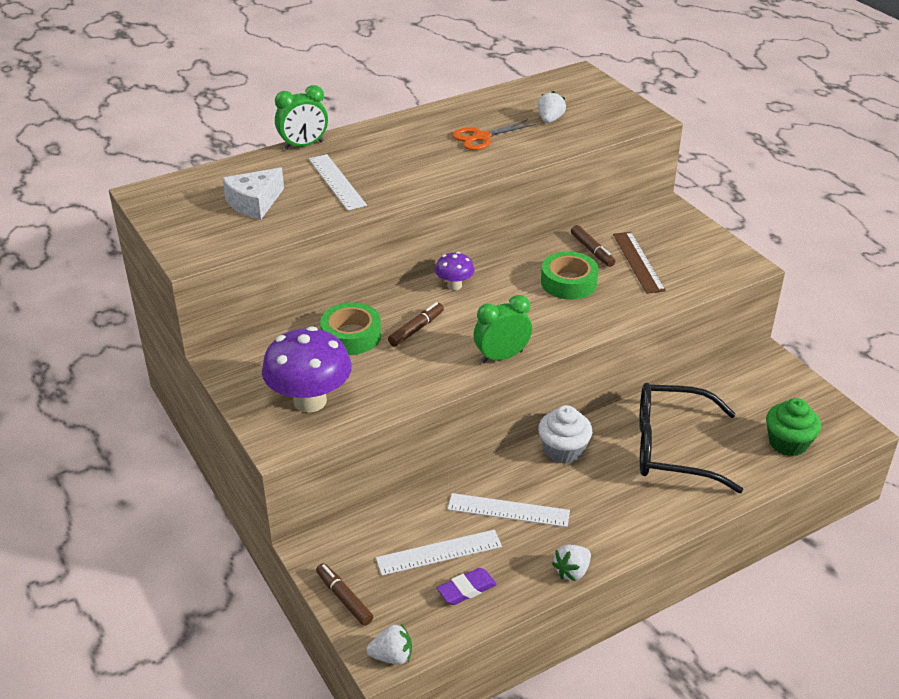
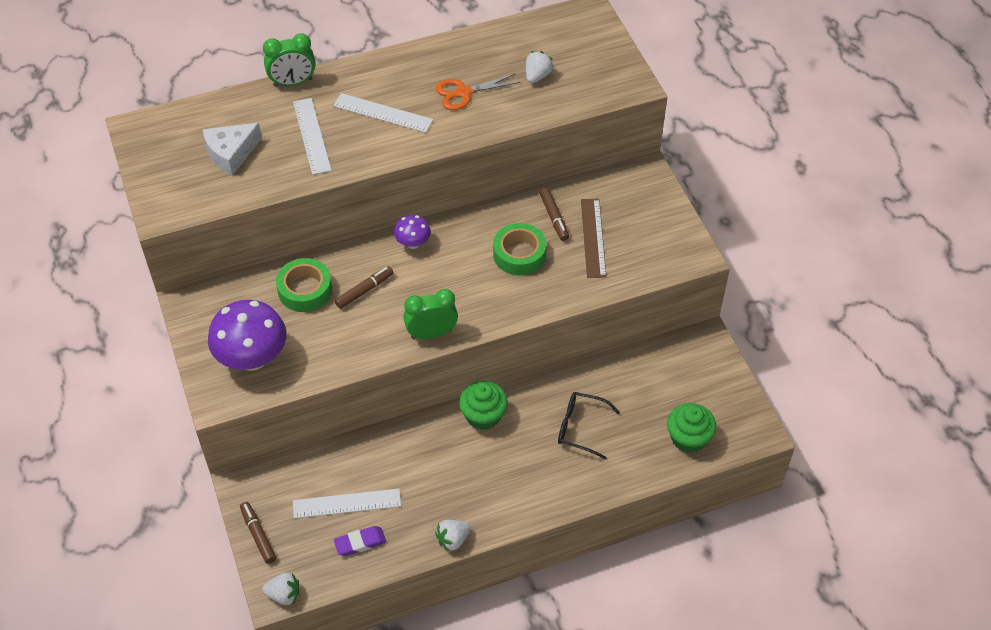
camera: 10 degrees right, 15 degrees up
white ruler [447,493,570,527] -> white ruler moved to [333,93,433,133]
white cupcake [538,405,592,464] -> green cupcake [459,381,508,430]
black glasses [639,383,743,493] -> black glasses [558,392,620,460], size x0.56

